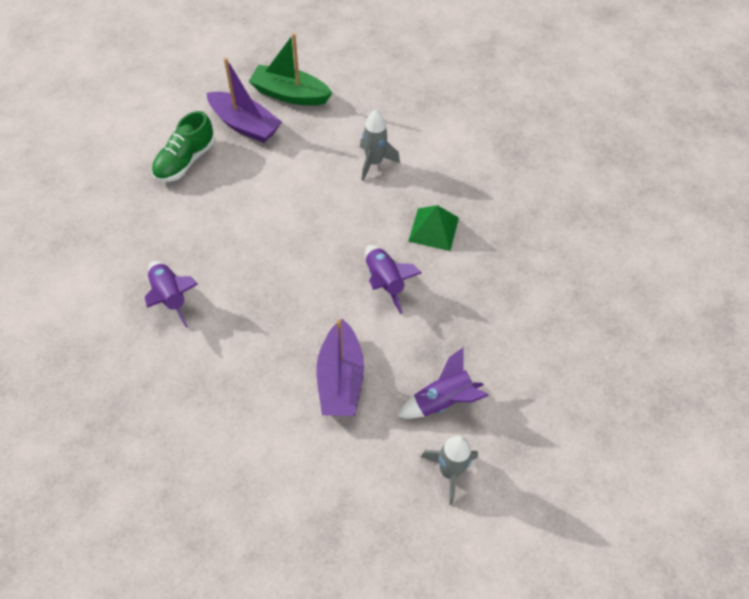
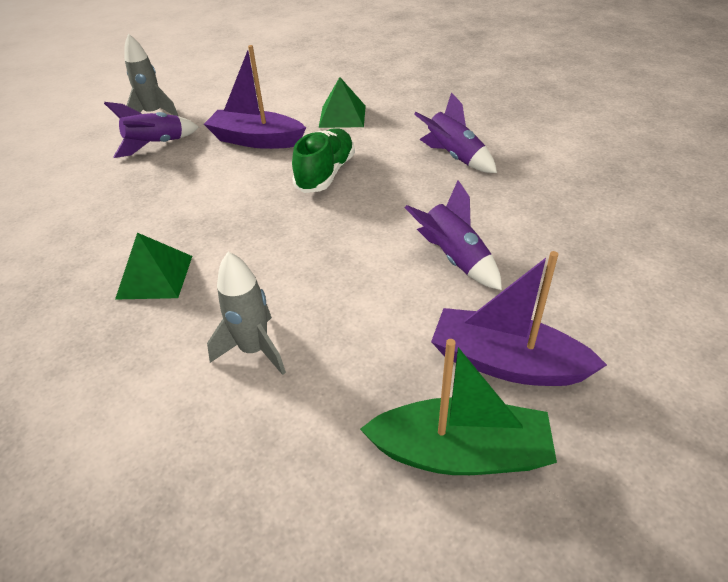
camera: 170 degrees right, 15 degrees down
green shoe [152,111,215,182] -> green shoe moved to [292,128,355,193]
purple boat [316,319,364,416] -> purple boat turned 60 degrees counterclockwise [204,45,306,149]
purple rocket [365,245,422,314] -> purple rocket moved to [405,180,502,290]
none -> green pyramid [319,77,366,128]

